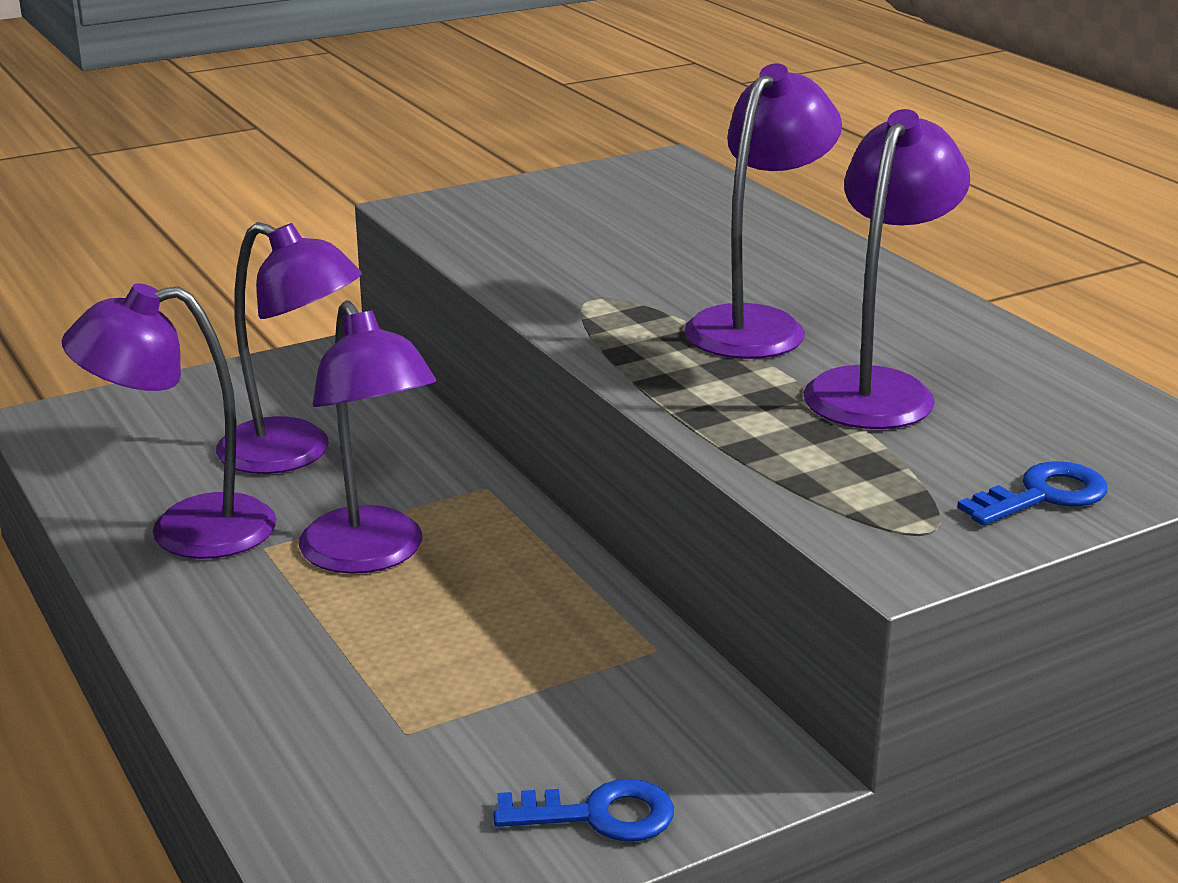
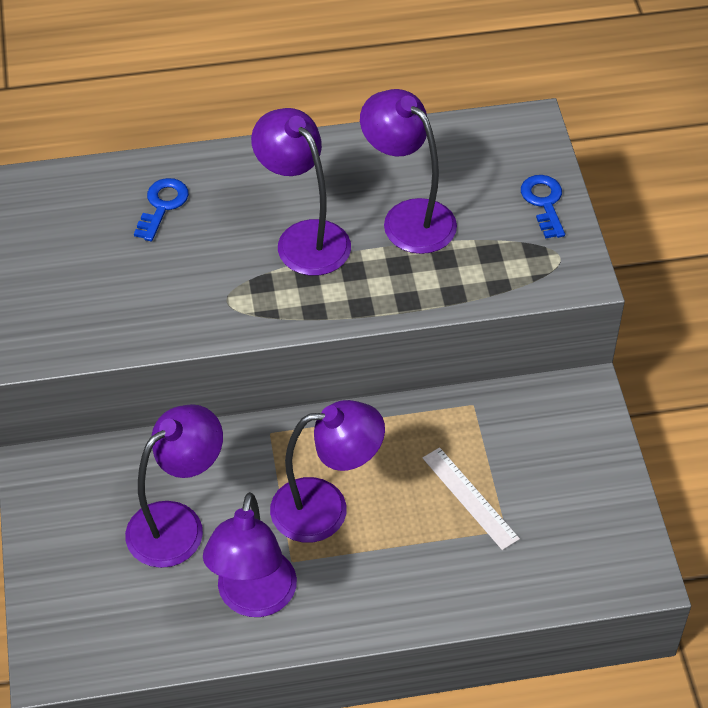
camera: 70 degrees left, 25 degrees up
blue key [493,779,674,842] -> blue key moved to [134,178,189,241]
none -> white ruler [423,447,520,550]

